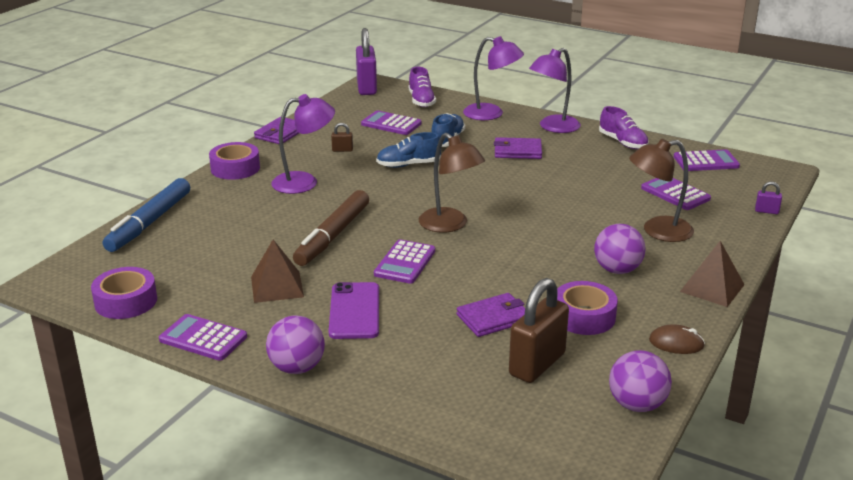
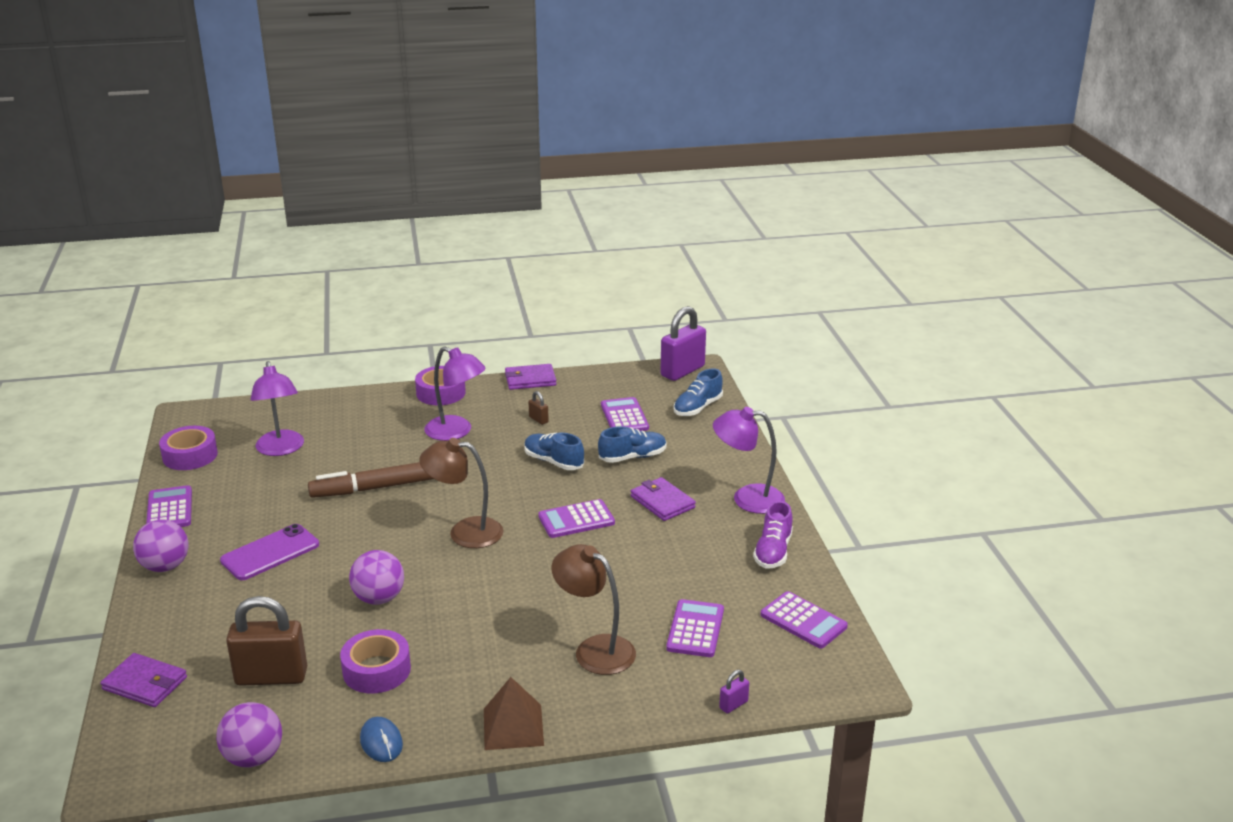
camera: 50 degrees right, 0 degrees up
blue marker [103,178,190,252] -> none
brown pyramid [251,239,304,303] -> none
purple calculator [374,240,435,284] -> purple calculator moved to [538,499,615,538]
purple shoe [408,67,436,107] -> blue shoe [674,368,723,416]
brown lamp [419,133,485,233] -> brown lamp turned 90 degrees clockwise [419,438,504,548]
purple wallet [457,293,525,337] -> purple wallet moved to [100,653,187,707]
purple lamp [463,36,524,120] -> purple lamp moved to [250,361,304,456]
purple ball [594,224,646,274] -> purple ball moved to [349,550,404,605]
brown mouse [649,325,705,354] -> blue mouse [360,717,403,762]
purple padlock [755,182,782,214] -> purple padlock turned 75 degrees clockwise [719,670,749,713]

